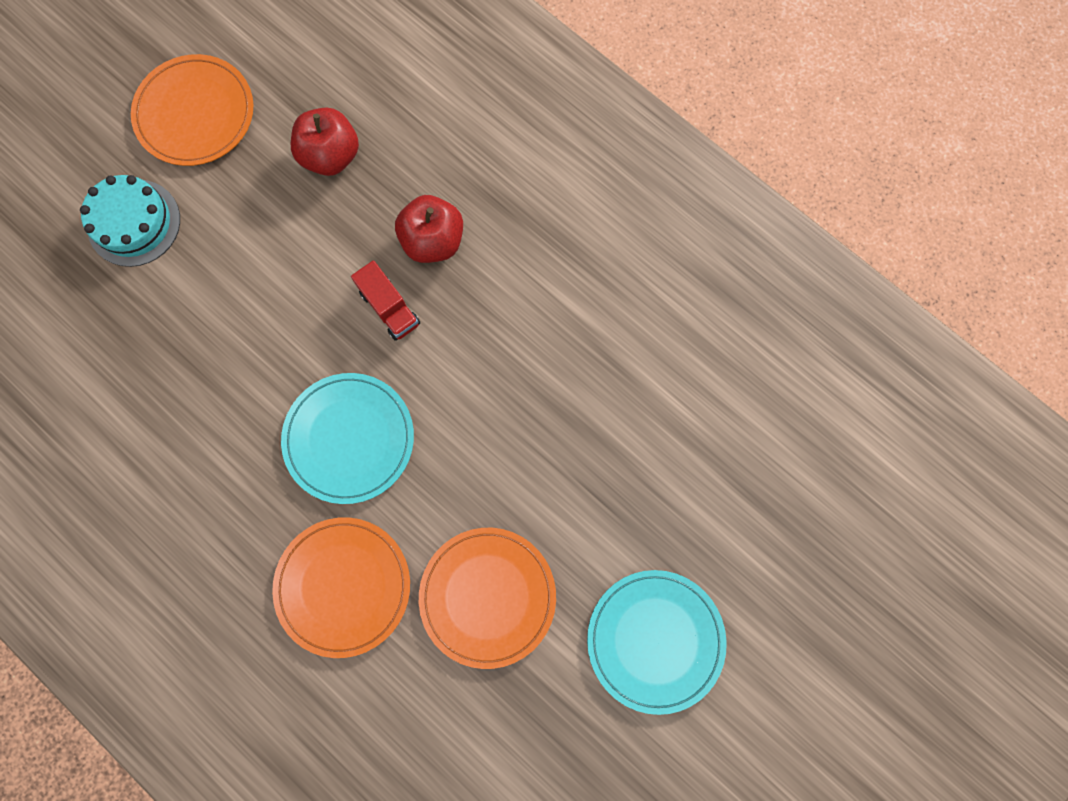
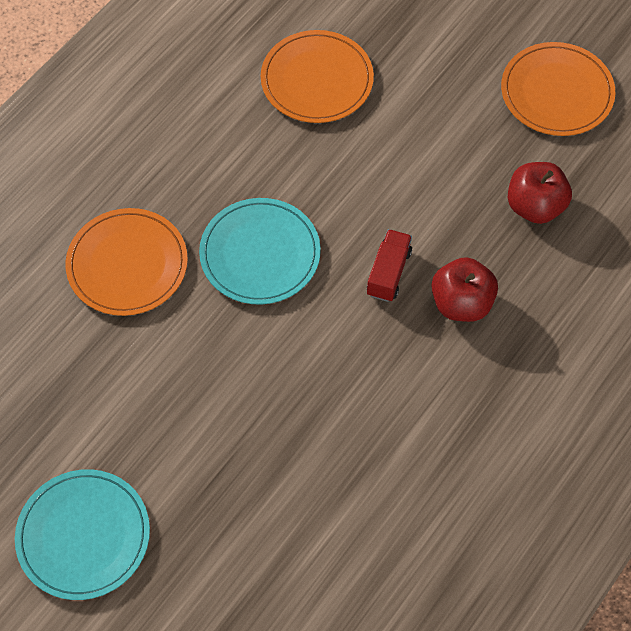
camera: 85 degrees right, 15 degrees down
turquoise cake [80,175,180,267] -> none
red truck [351,260,420,341] -> red truck turned 150 degrees clockwise [367,229,412,302]
orange plate [419,528,556,669] -> orange plate moved to [261,30,374,123]

